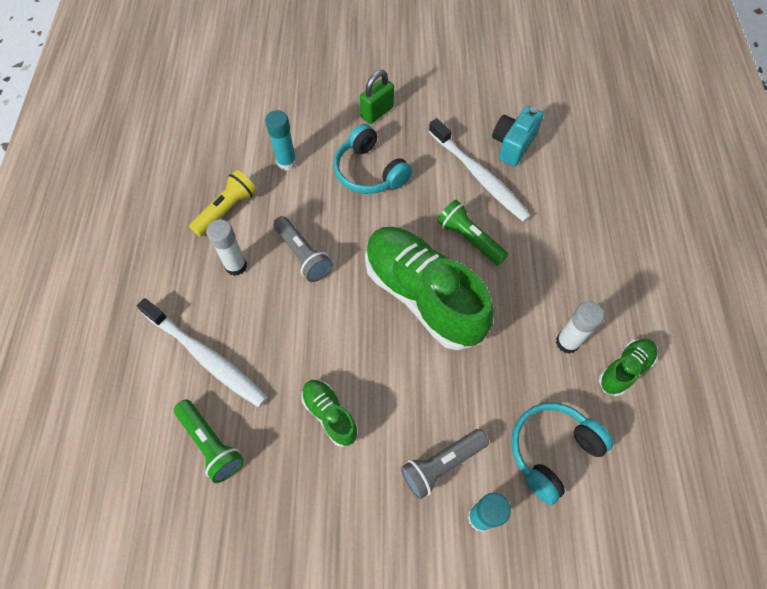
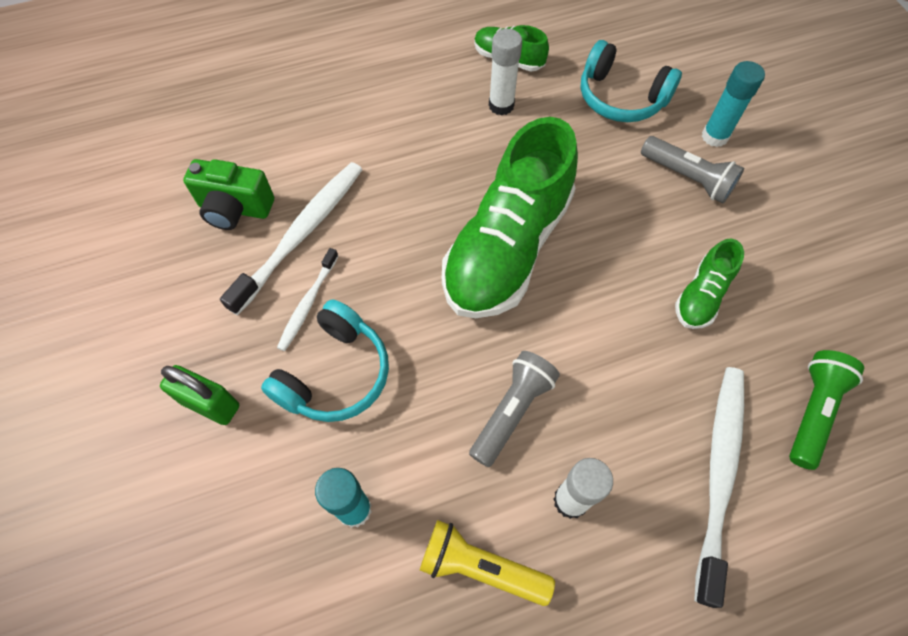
camera: 110 degrees left, 0 degrees up
green flashlight [437,200,508,265] -> none
turquoise camera [492,106,544,167] -> green camera [183,159,274,230]
none -> white toothbrush [277,248,338,351]

